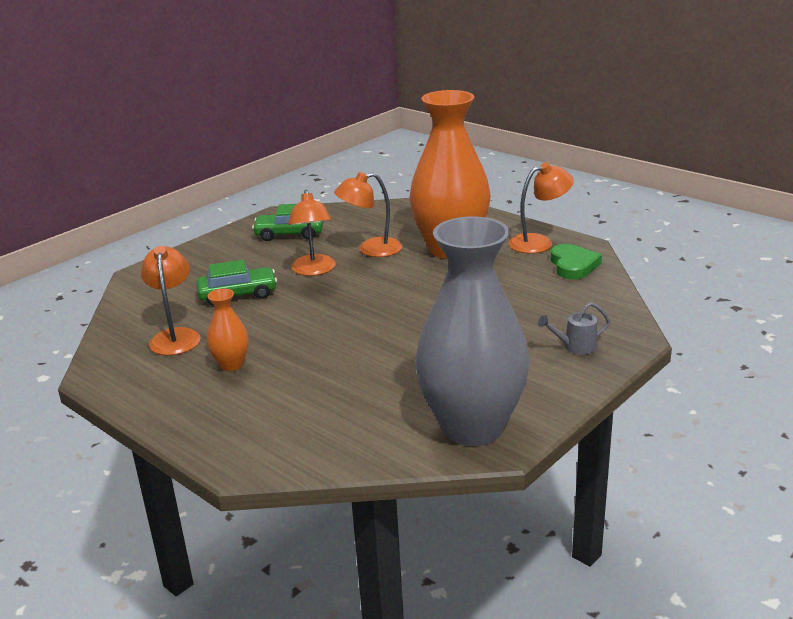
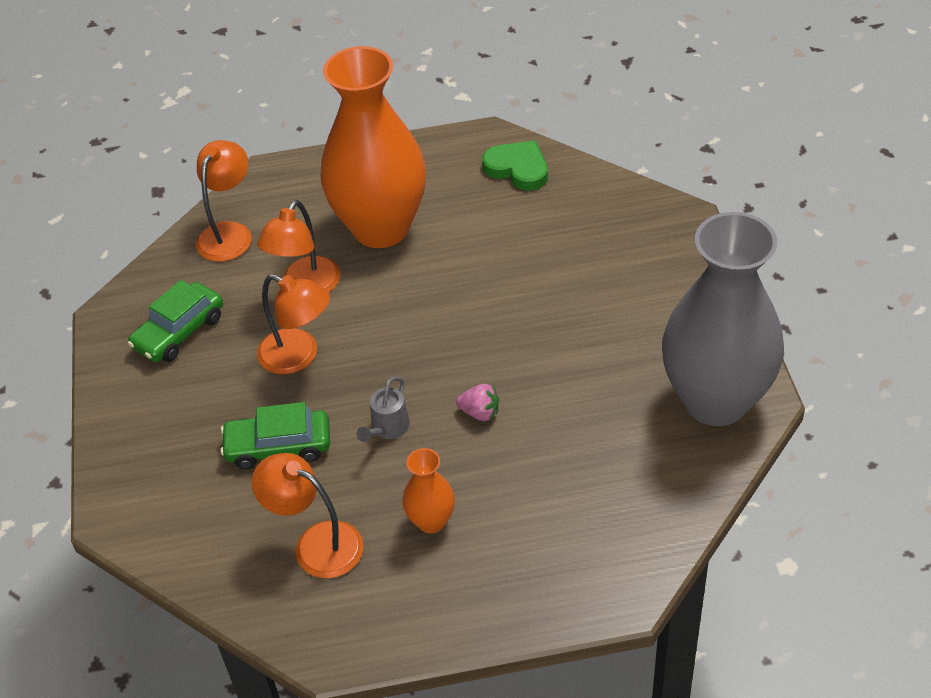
camera: 50 degrees left, 20 degrees up
green car [197,260,277,306] -> green car turned 120 degrees counterclockwise [220,402,330,469]
orange lamp [509,162,574,254] -> orange lamp moved to [196,140,252,262]
grey watering can [538,302,610,355] -> grey watering can moved to [357,376,410,442]
none -> pink strawberry [456,384,499,421]

